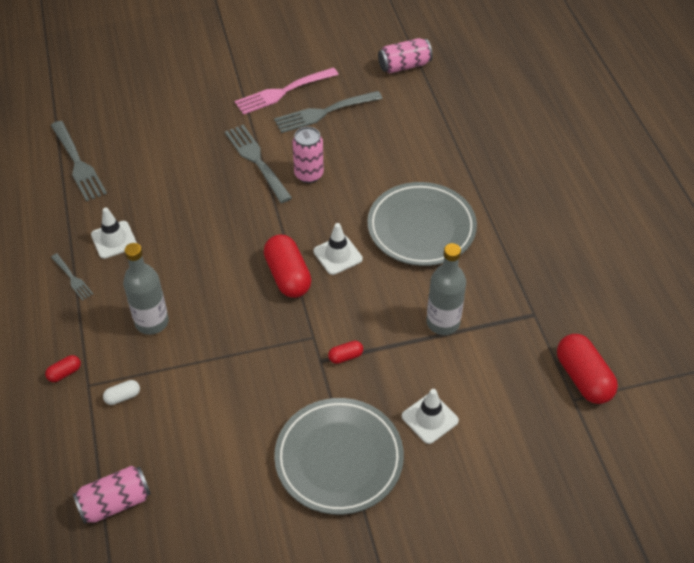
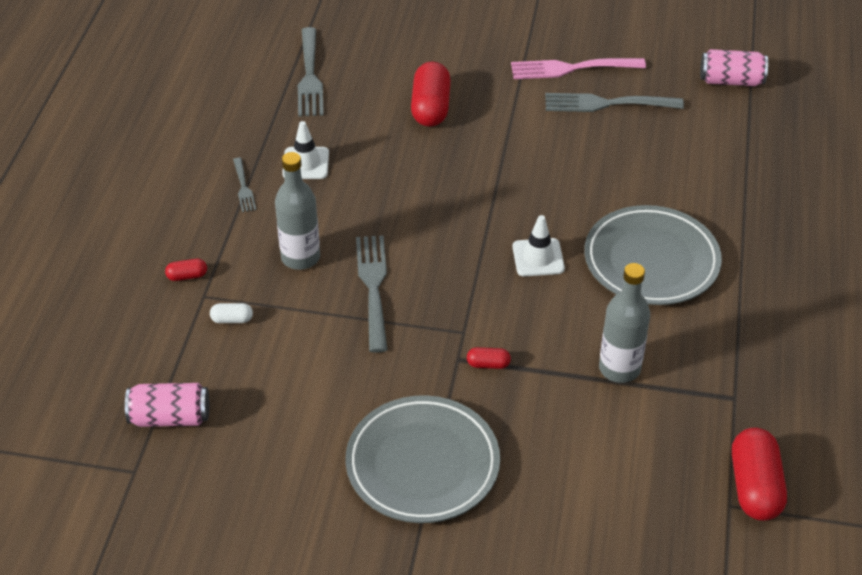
camera: 25 degrees right, 5 degrees down
grey fork [225,125,292,203] -> grey fork moved to [356,236,388,353]
red capsule [264,235,312,298] -> red capsule moved to [411,61,451,127]
pink can [292,127,324,183] -> none
white traffic cone [402,389,459,444] -> none

